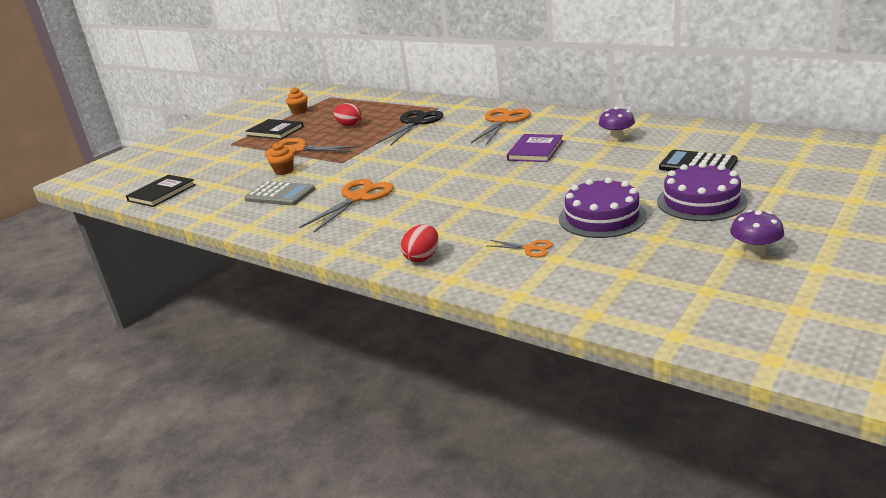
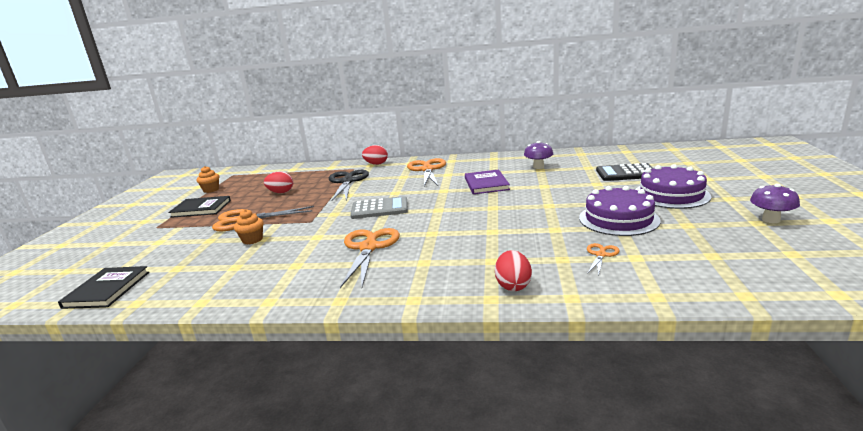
camera: 30 degrees left, 5 degrees down
grey calculator [244,181,315,206] -> grey calculator moved to [350,196,408,219]
orange scissors [487,240,553,258] -> orange scissors turned 60 degrees counterclockwise [587,243,620,276]
none -> red egg [362,145,388,165]

